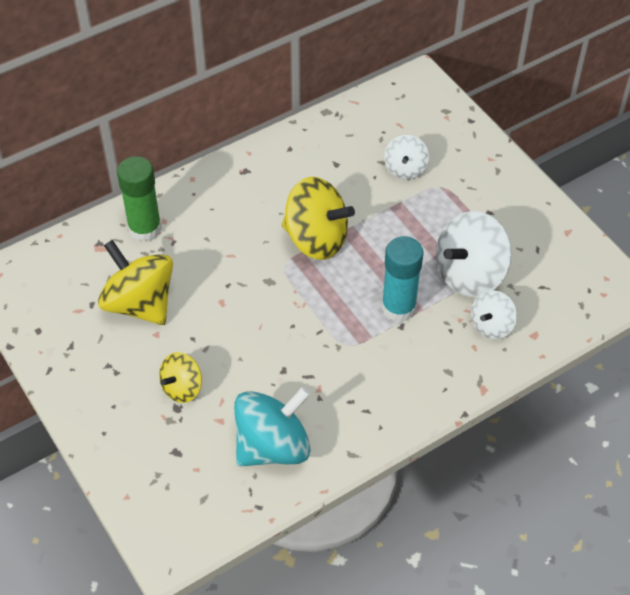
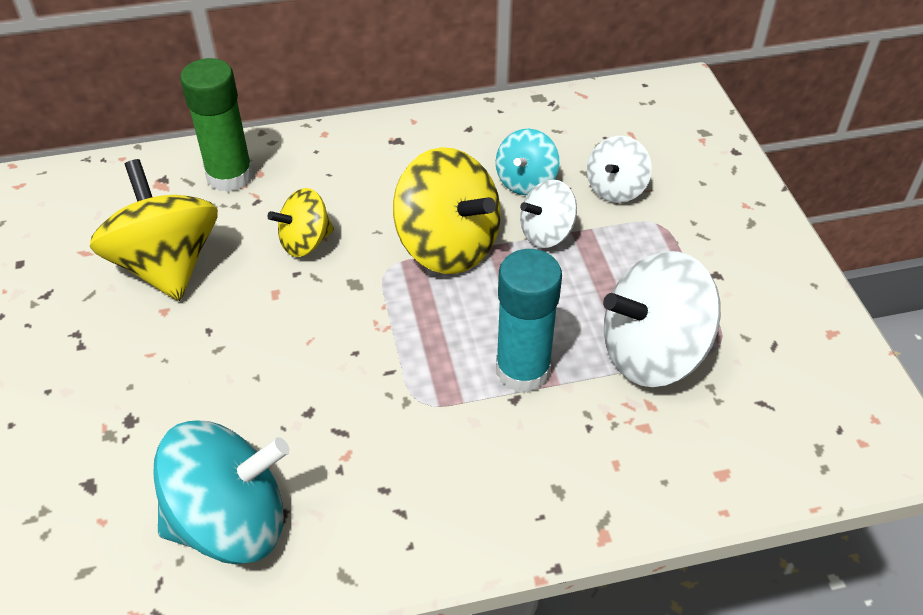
camera: 20 degrees right, 5 degrees down
yellow spinning top [159,352,202,403] -> yellow spinning top moved to [267,188,334,257]
white spinning top [471,290,517,339] -> white spinning top moved to [520,179,577,248]
none -> turquoise spinning top [496,129,559,195]

